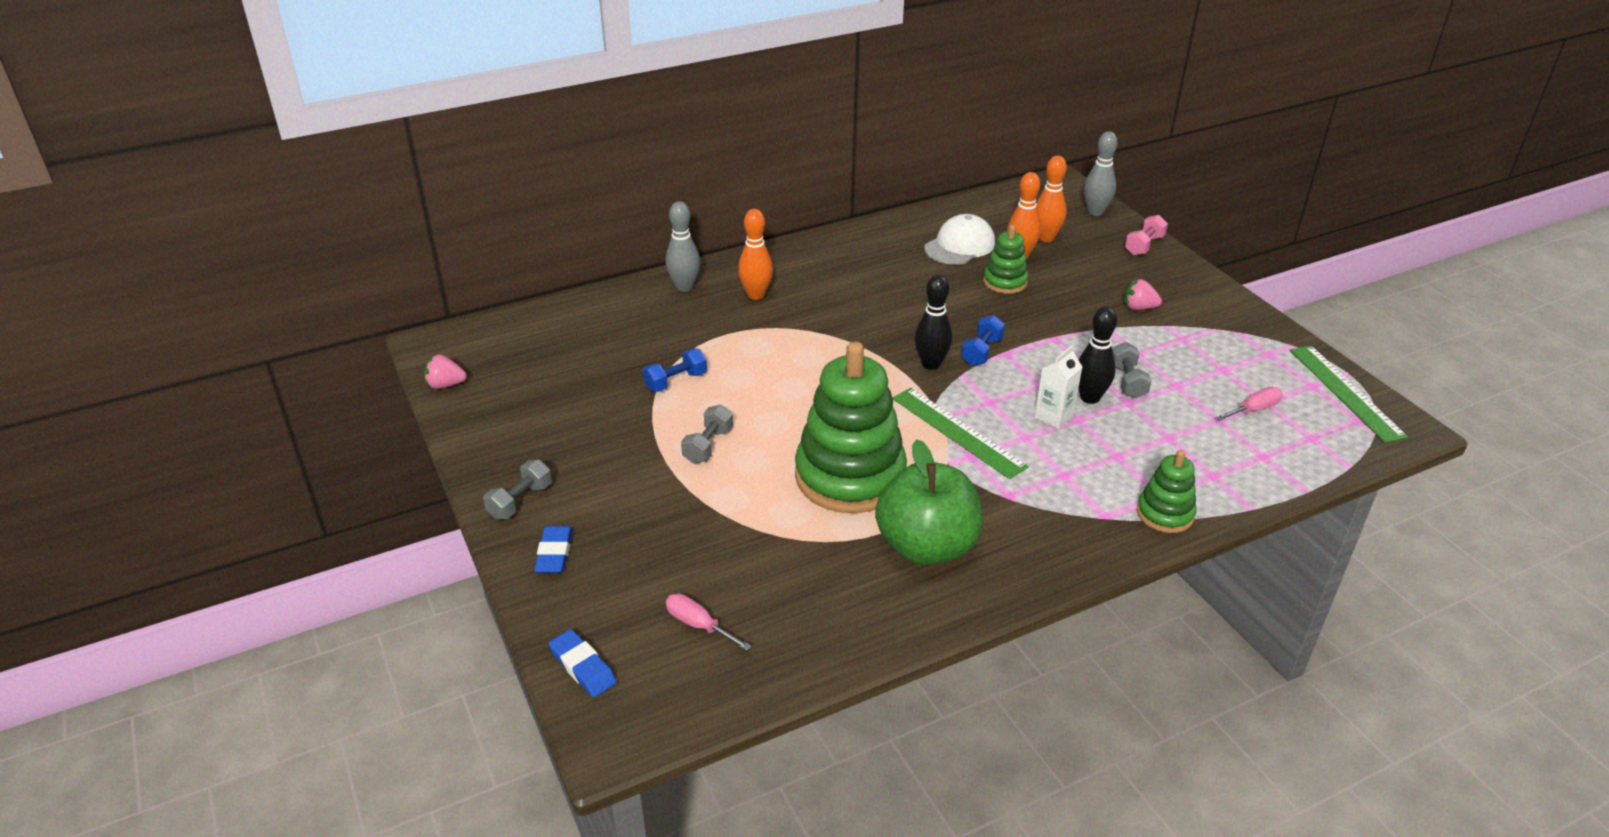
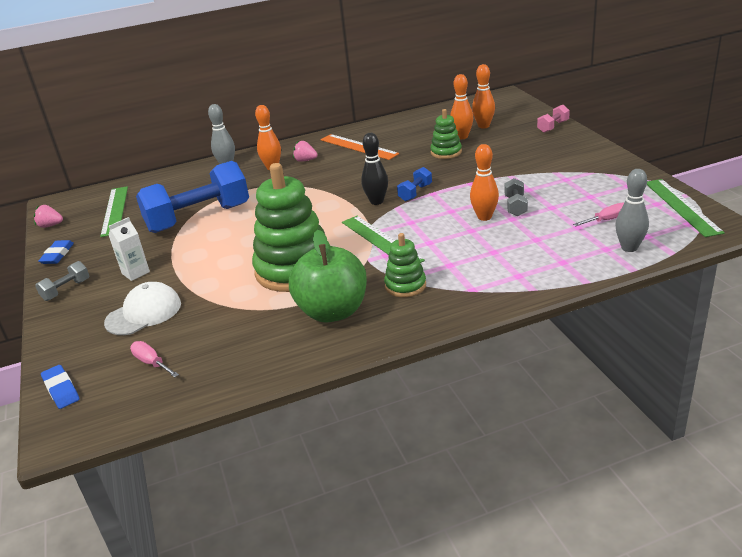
camera: 10 degrees right, 5 degrees down
blue eraser [534,526,573,573] -> blue eraser moved to [38,240,74,264]
blue dumbbell [643,348,707,392] -> blue dumbbell [136,161,249,233], size x2.41
grey dumbbell [681,405,733,464] -> none
white cap [924,214,995,265] -> white cap moved to [104,282,181,335]
white carton [1035,345,1082,429] -> white carton moved to [109,217,150,281]
black bowling pin [1078,306,1117,404] -> orange bowling pin [470,144,499,221]
grey bowling pin [1084,131,1118,216] -> grey bowling pin moved to [615,169,649,252]
pink strawberry [1124,279,1162,310] -> pink strawberry moved to [293,140,318,162]
green stacking toy [1137,450,1197,533] -> green stacking toy moved to [384,233,426,297]
none -> green ruler [100,186,128,237]
none -> orange ruler [321,134,399,160]

